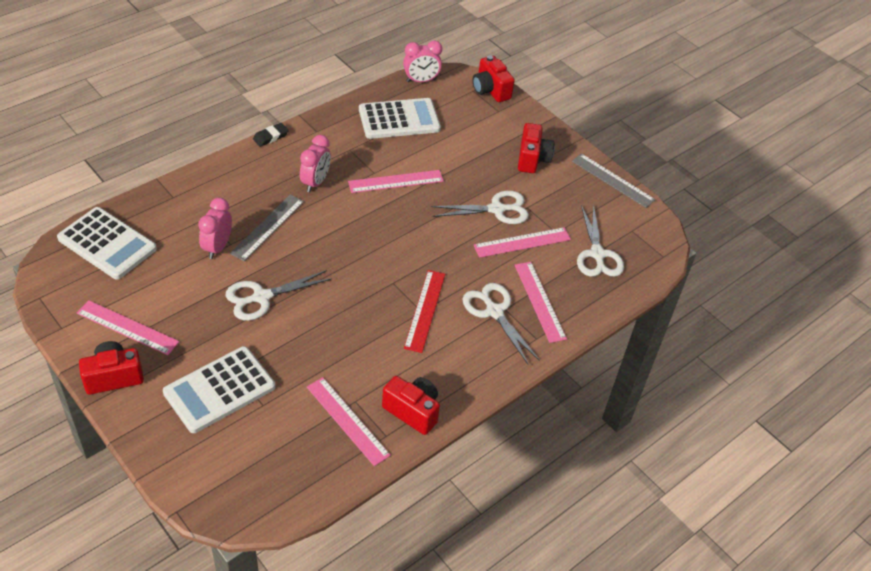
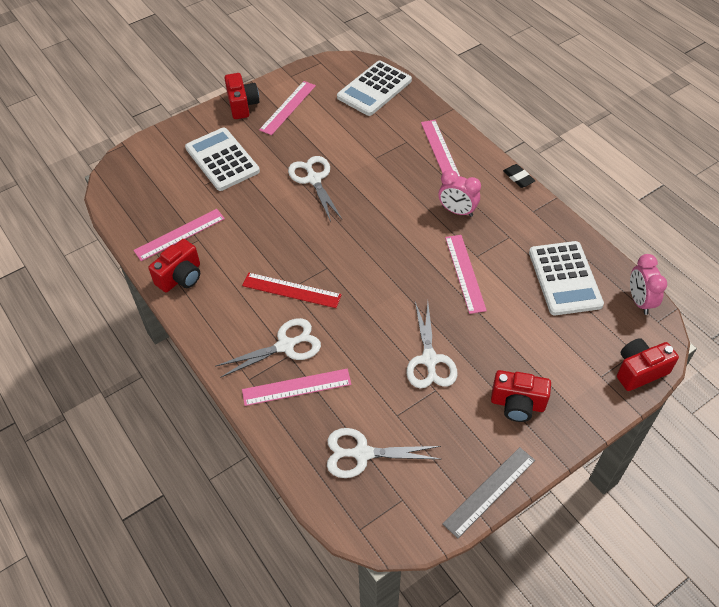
camera: 100 degrees right, 5 degrees up
pink clock [198,198,232,259] -> none
grey ruler [230,194,304,261] -> none
pink ruler [474,227,571,258] -> pink ruler moved to [421,120,460,176]

